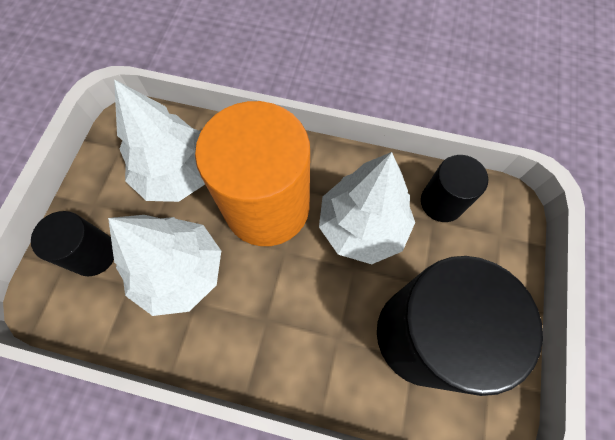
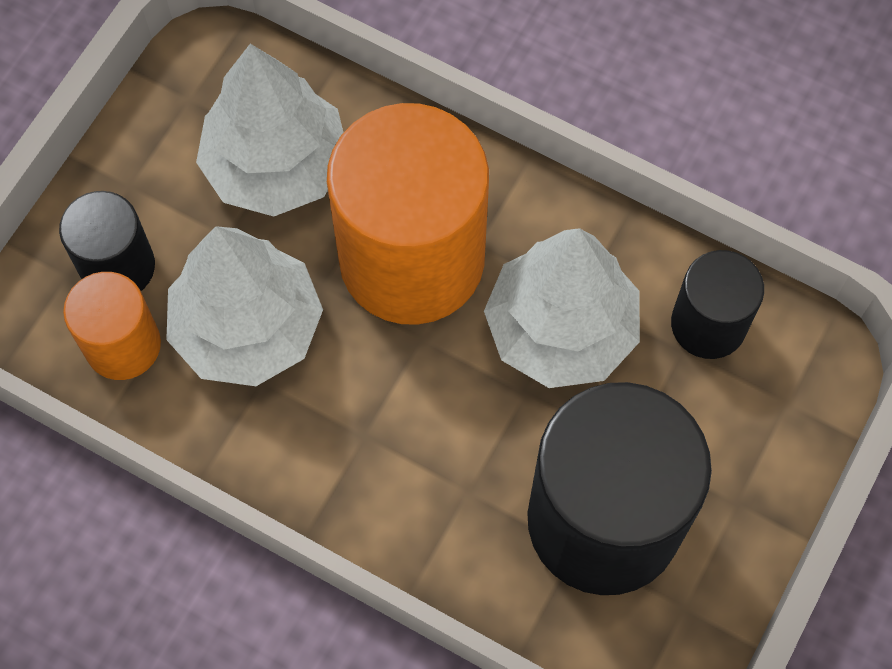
camera: 15 degrees right, 0 degrees up
none -> orange cylinder [63,272,161,380]

